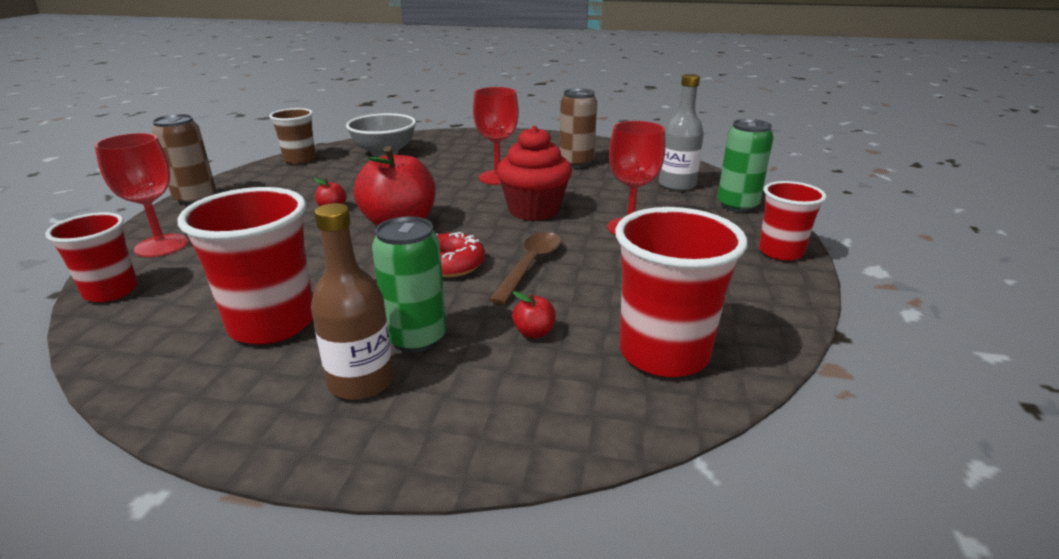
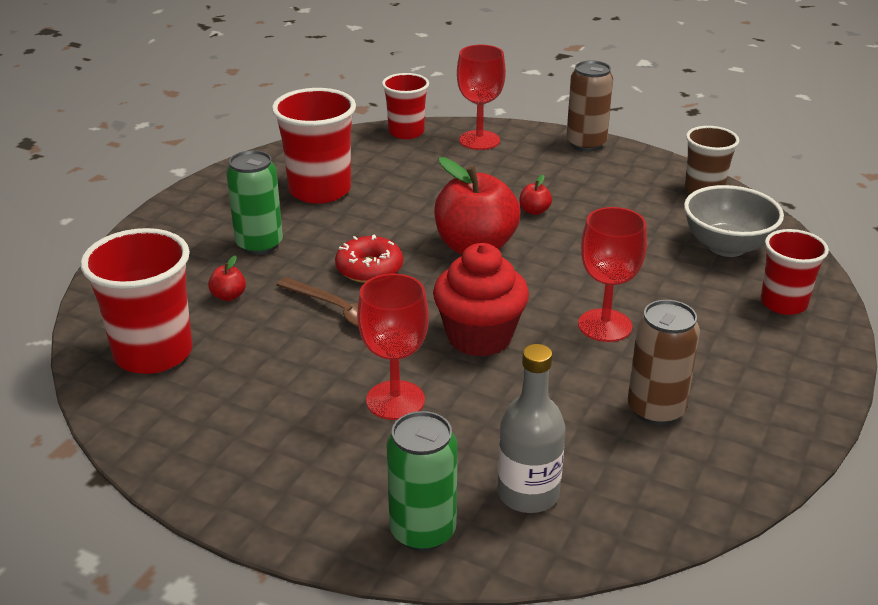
camera: 105 degrees right, 5 degrees up
brown bottle [311,203,394,400] -> none
red cup [759,181,826,261] -> red cup moved to [761,229,829,315]

